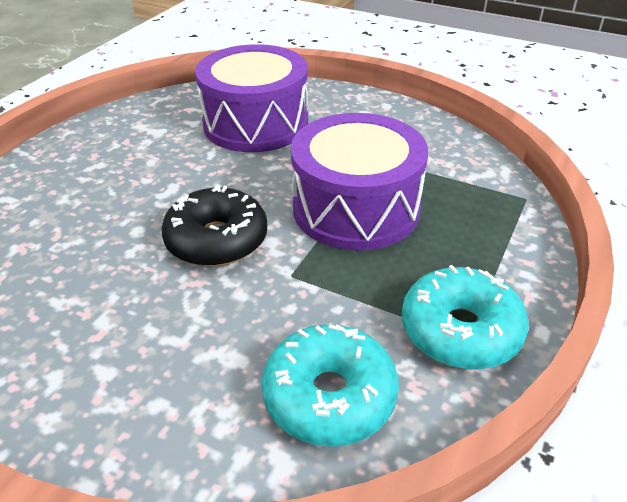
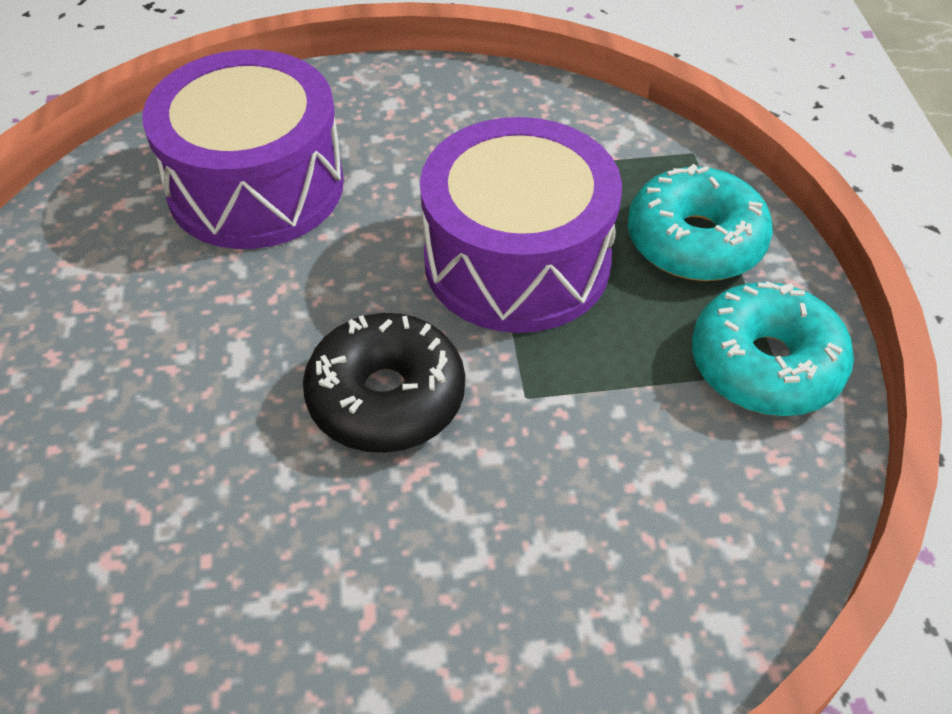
camera: 35 degrees left, 10 degrees up
turquoise donut [261,324,399,447] -> turquoise donut moved to [628,164,773,281]

